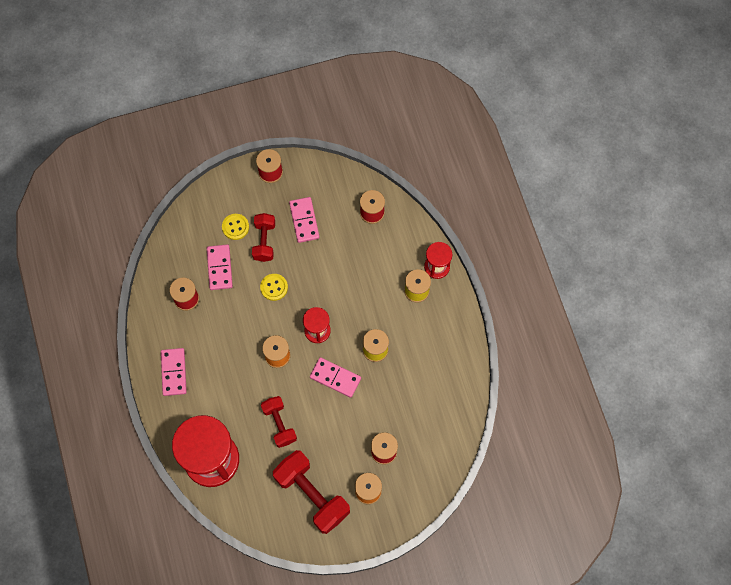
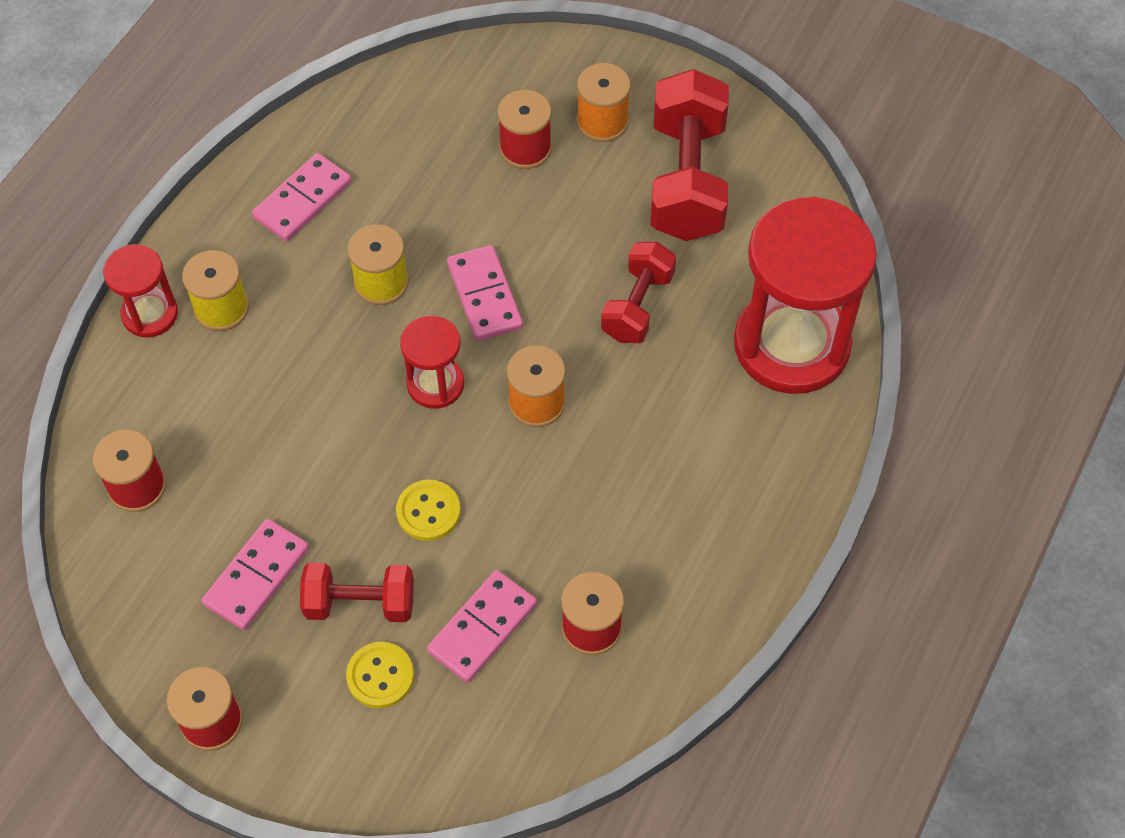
camera: 135 degrees left, 10 degrees down
pink domino [161,348,187,396] -> pink domino moved to [252,153,352,242]
red dumbbell [252,213,275,262] -> red dumbbell turned 45 degrees clockwise [300,563,414,622]

